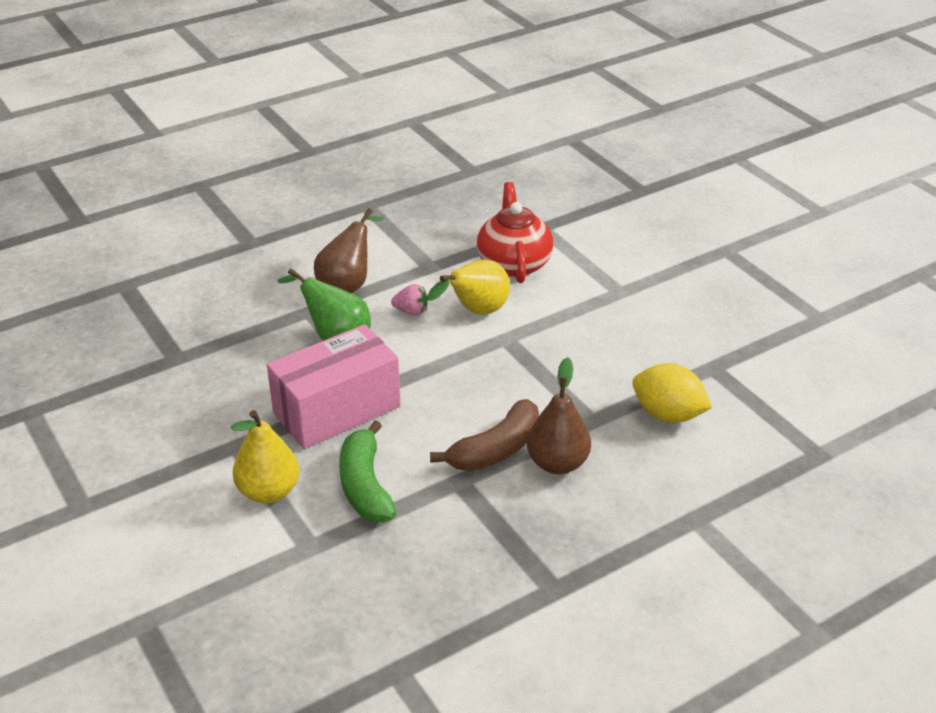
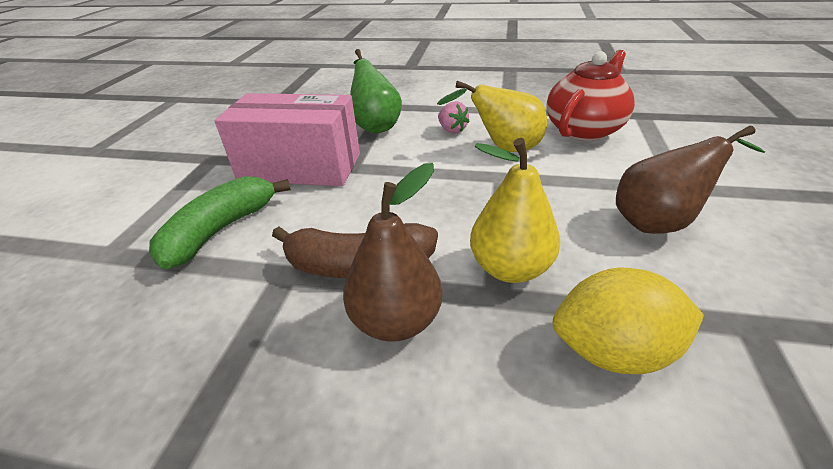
camera: 45 degrees right, 0 degrees up
yellow pear [231,410,299,503] -> yellow pear moved to [470,138,560,283]
brown pear [314,208,384,293] -> brown pear moved to [616,126,765,234]
yellow lemon [632,363,712,423] -> yellow lemon turned 75 degrees counterclockwise [553,268,704,374]

